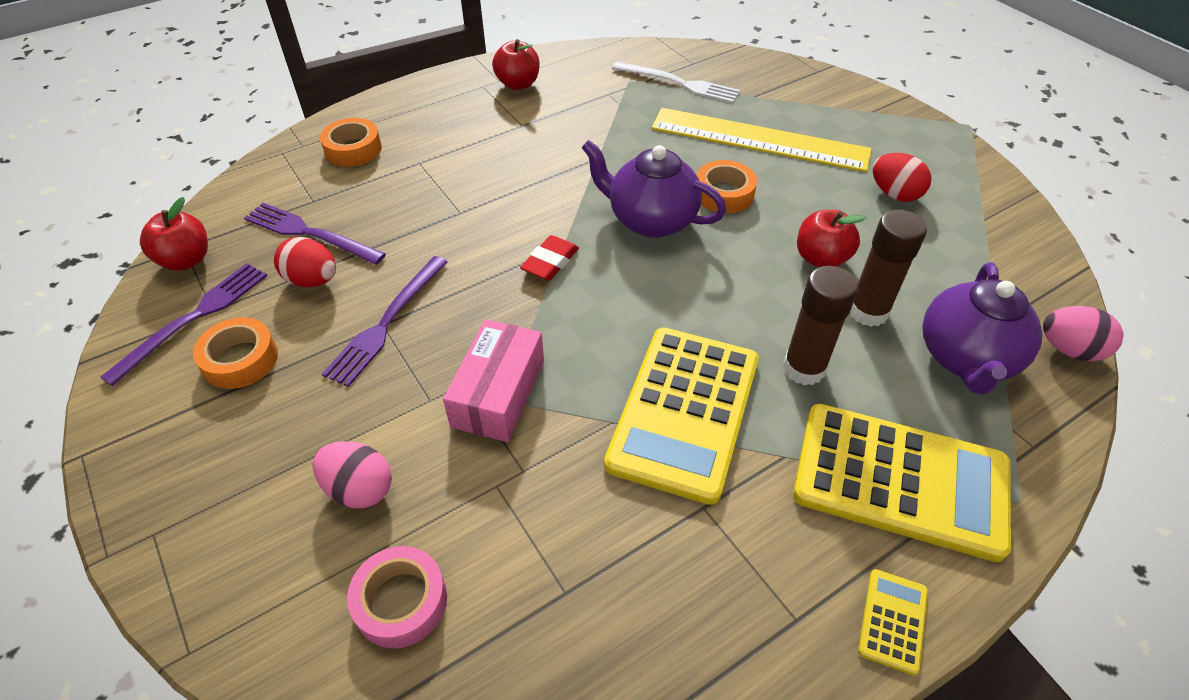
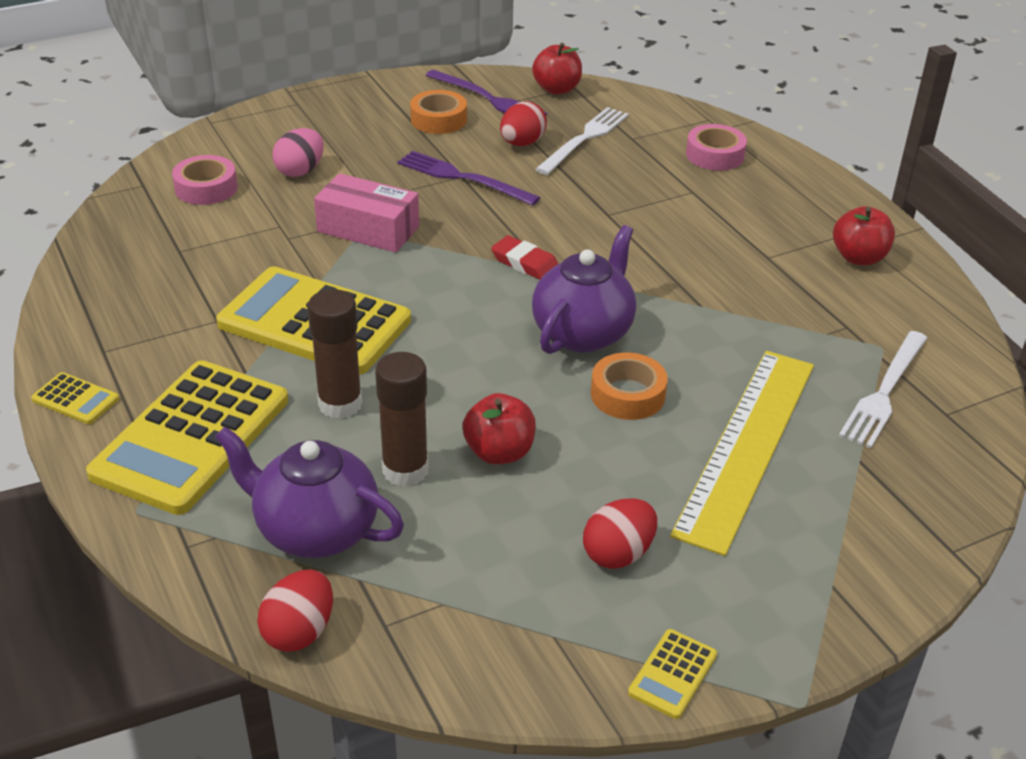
camera: 95 degrees right, 10 degrees down
purple fork [244,203,386,265] -> white fork [535,107,629,175]
orange tape [320,118,382,167] -> pink tape [686,124,747,171]
pink egg [1043,306,1123,362] -> red egg [257,569,333,652]
none -> yellow calculator [628,629,717,719]

